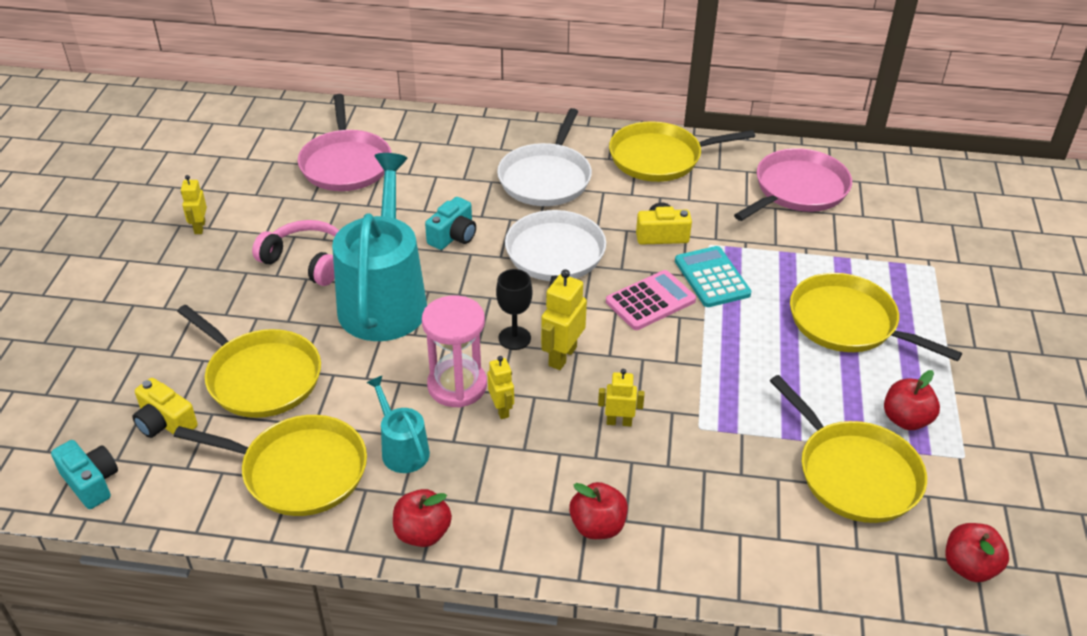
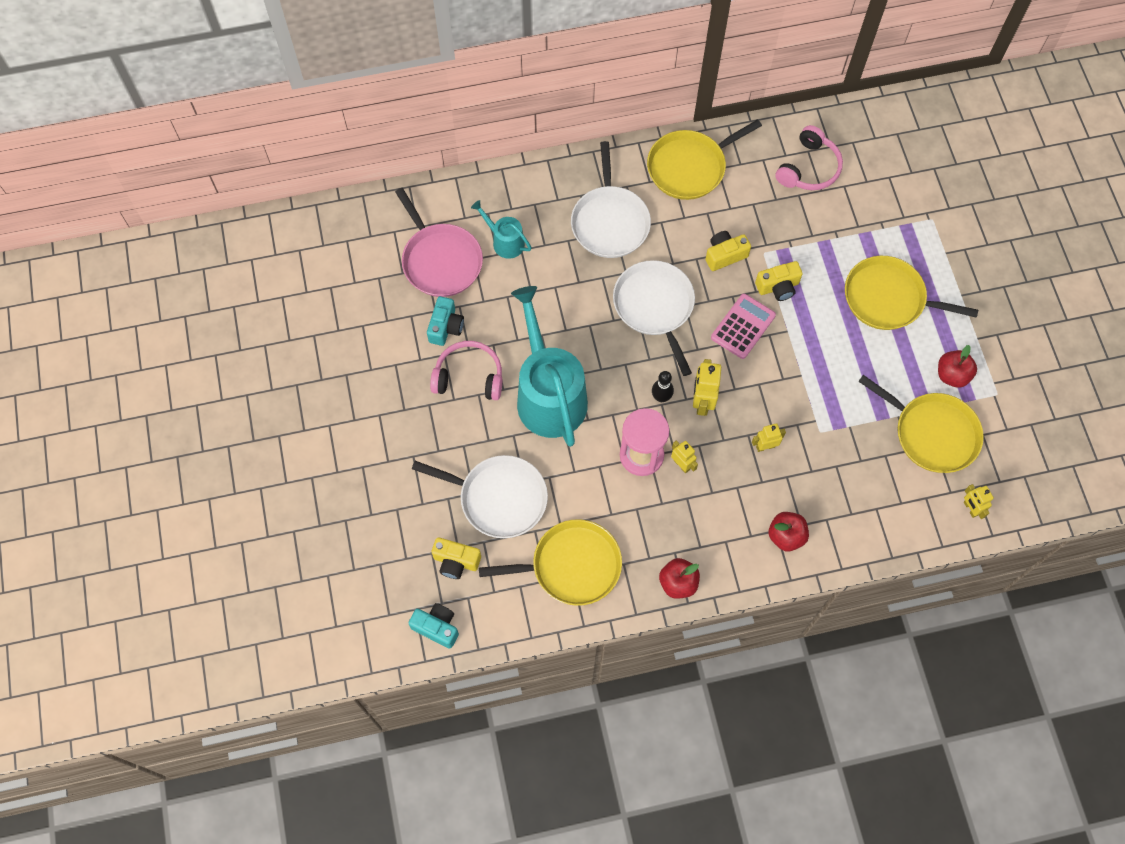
camera: 20 degrees left, 25 degrees up
yellow pan [177,305,321,418] -> white pan [412,455,548,538]
yellow robot [181,175,207,234] -> yellow robot moved to [964,484,994,519]
turquoise watering can [366,376,430,473] -> turquoise watering can moved to [471,200,532,259]
turquoise camera [425,197,476,250] -> turquoise camera moved to [427,296,464,346]
black goblet [496,269,532,350] -> black bowling pin [652,371,674,402]
turquoise calculator [675,246,751,307] -> yellow camera [755,261,802,301]
pink pan [734,148,852,221] -> pink headphones [775,125,843,190]
red apple [945,523,1009,582] -> none

